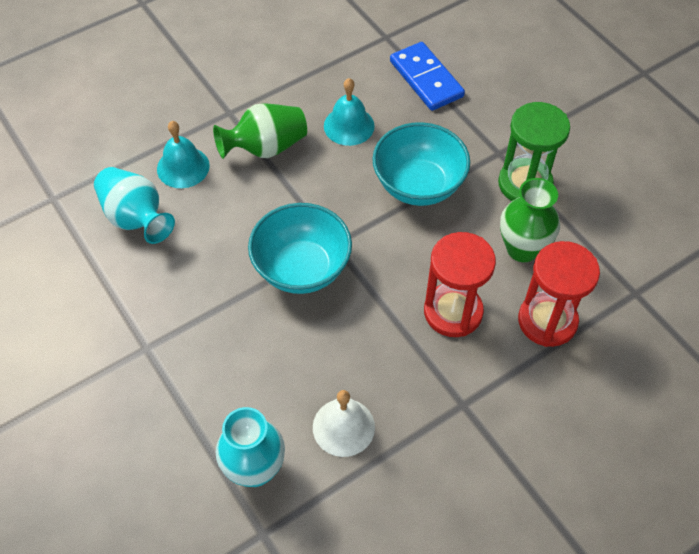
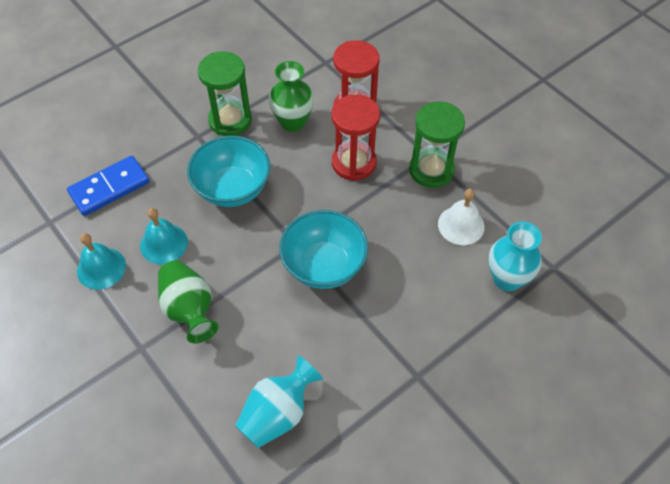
camera: 95 degrees left, 0 degrees up
turquoise bell [157,121,210,188] -> turquoise bell moved to [77,233,126,290]
none -> green hourglass [409,102,465,188]

